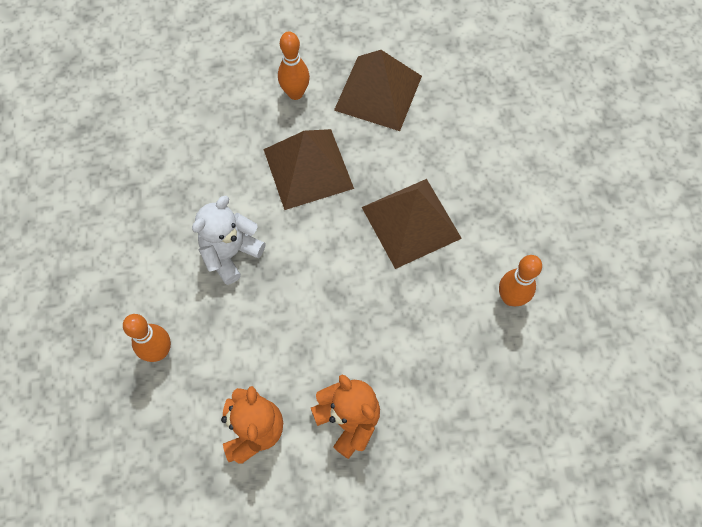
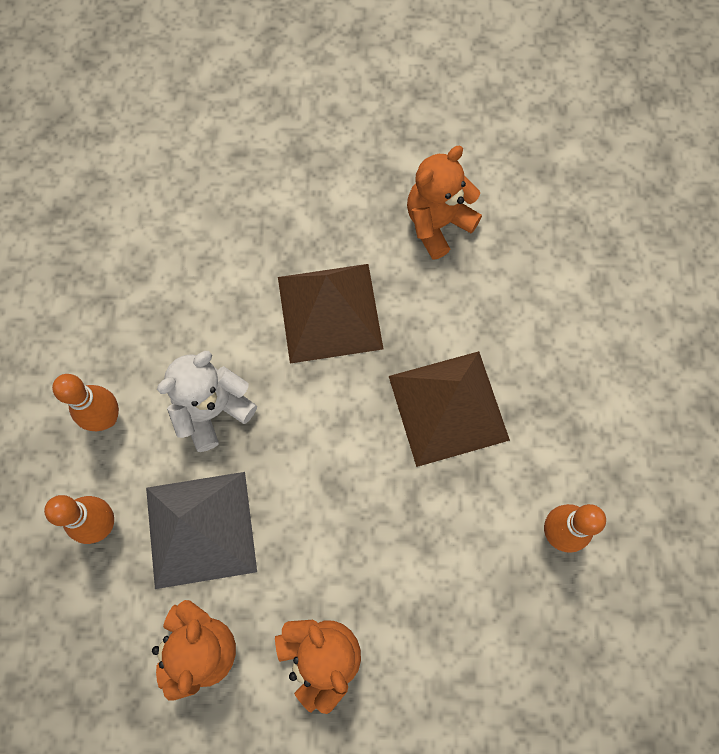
camera: 10 degrees right, 5 degrees up
orange bowling pin [278,31,310,100] -> orange bowling pin moved to [52,374,119,431]
brown pyramid [334,50,422,131] -> orange teddy bear [407,146,482,260]
none -> grey pyramid [146,472,257,589]

